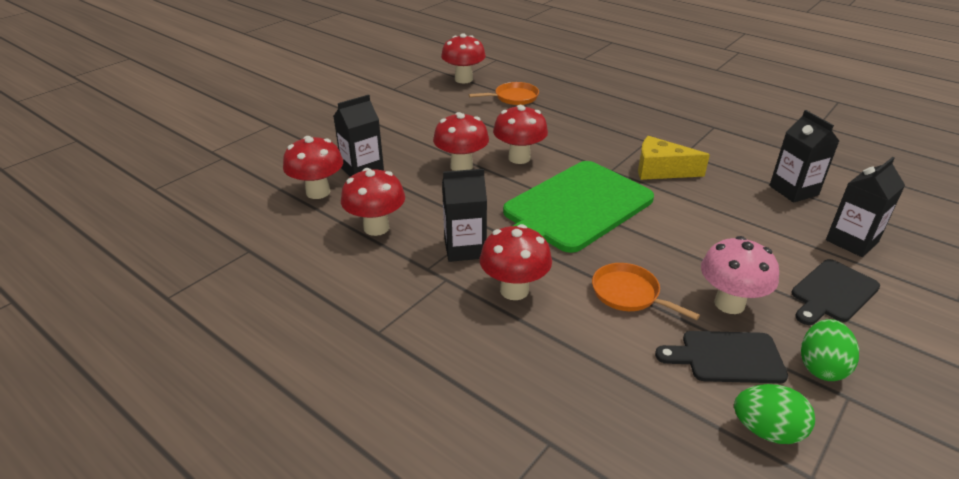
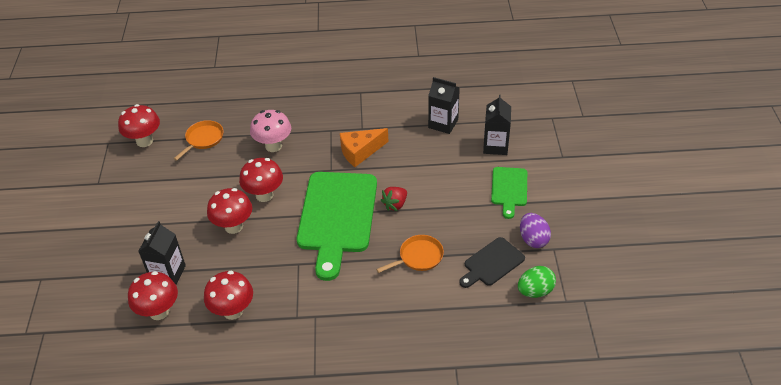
camera: 40 degrees left, 10 degrees up
black carton [442,169,487,262] -> none
red mushroom [480,224,552,300] -> none
orange pan [592,263,700,320] -> orange pan turned 150 degrees clockwise [376,235,444,273]
yellow cheese [638,136,710,180] -> orange cheese [340,128,388,167]
pink mushroom [701,236,779,314] -> pink mushroom moved to [250,110,291,152]
black cutting board [791,259,880,325] -> green cutting board [491,167,527,219]
green egg [801,319,859,381] -> purple egg [520,213,551,248]
none -> red strawberry [380,187,407,211]

